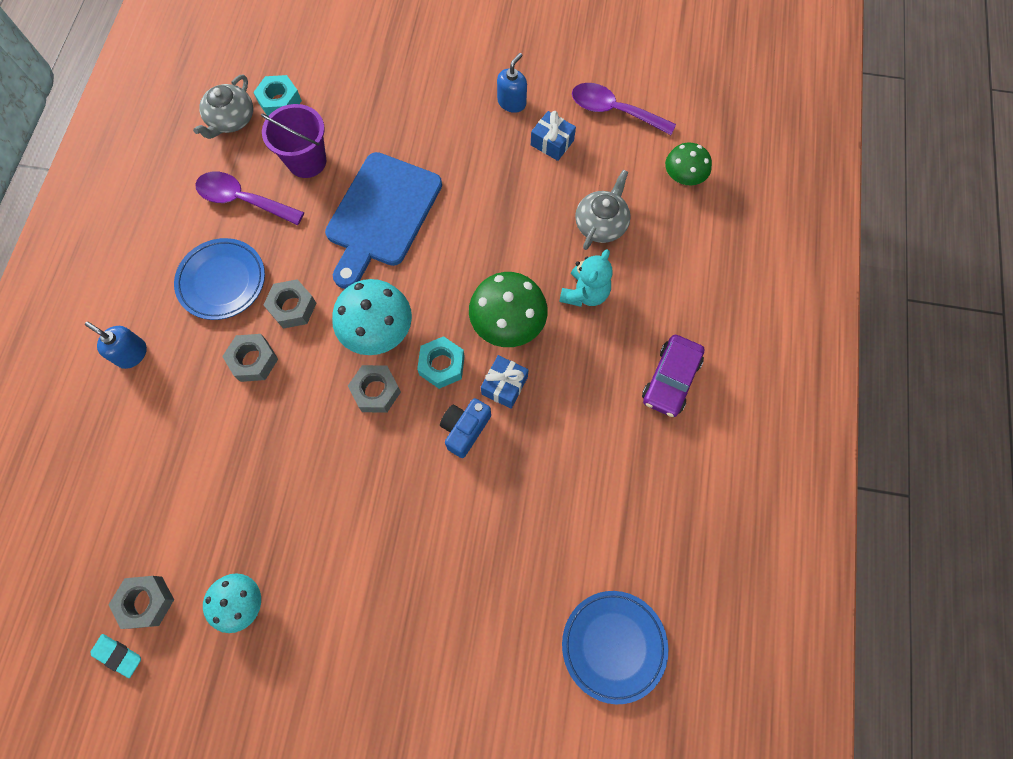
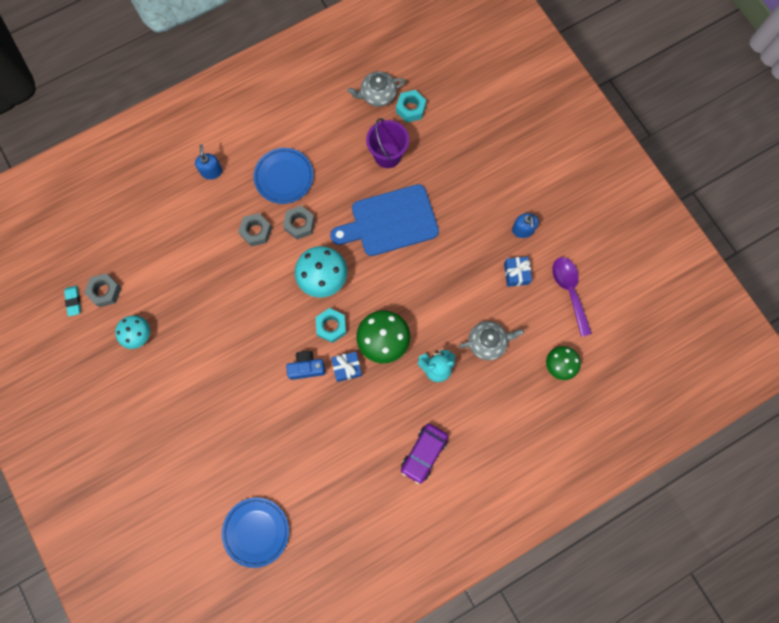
camera: 50 degrees right, 5 degrees up
purple spoon [195,172,304,225] -> none
grey nut [348,365,401,413] -> none
blue soap dispenser [497,53,527,113] -> blue soap dispenser turned 90 degrees clockwise [512,213,539,238]
purple car [642,335,704,417] -> purple car turned 45 degrees counterclockwise [401,424,448,484]

